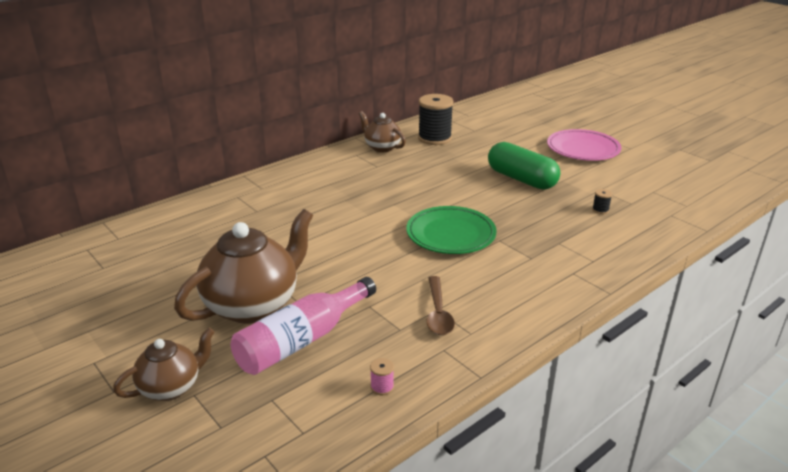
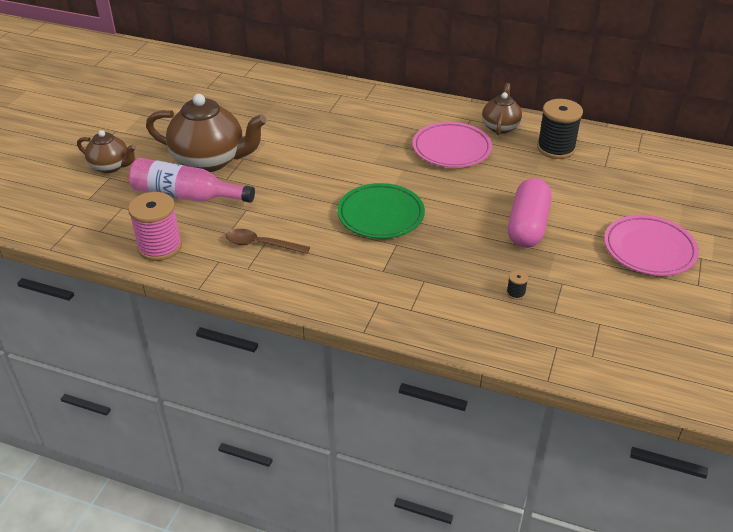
camera: 60 degrees right, 10 degrees up
pink spool [370,358,394,395] -> pink spool [128,192,182,261], size x2.47
brown spoon [426,276,455,335] -> brown spoon turned 45 degrees clockwise [226,229,310,254]
green capsule [488,142,560,190] -> pink capsule [508,178,552,248]
none -> pink plate [413,122,492,168]

